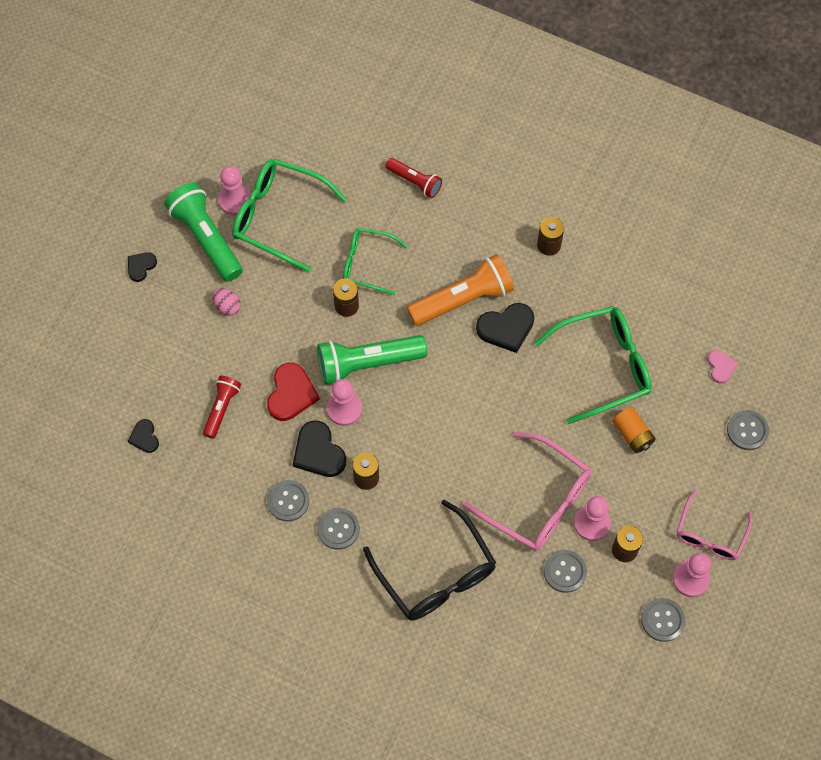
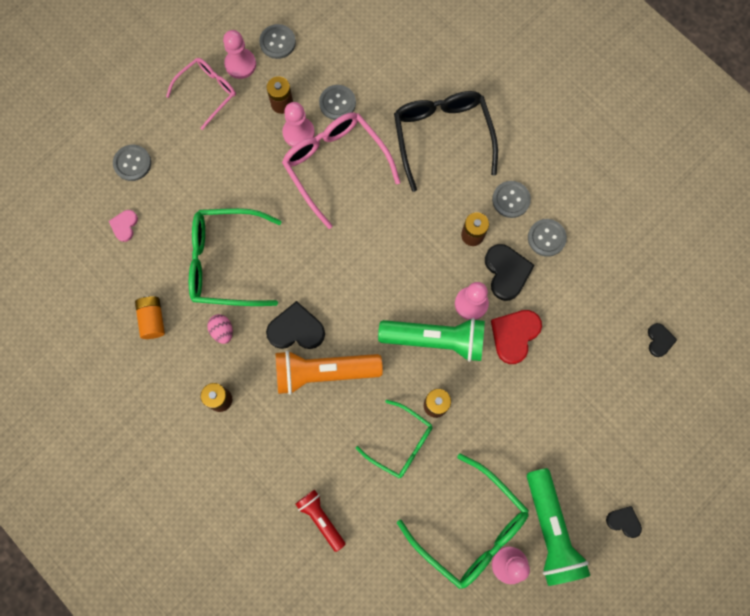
camera: 160 degrees left, 10 degrees up
black heart [128,252,157,282] -> black heart turned 120 degrees counterclockwise [606,506,642,538]
red flashlight [203,376,241,439] -> none
pink egg [212,288,241,316] -> pink egg moved to [207,314,233,344]
orange battery [613,407,656,453] -> orange battery moved to [135,296,165,339]

